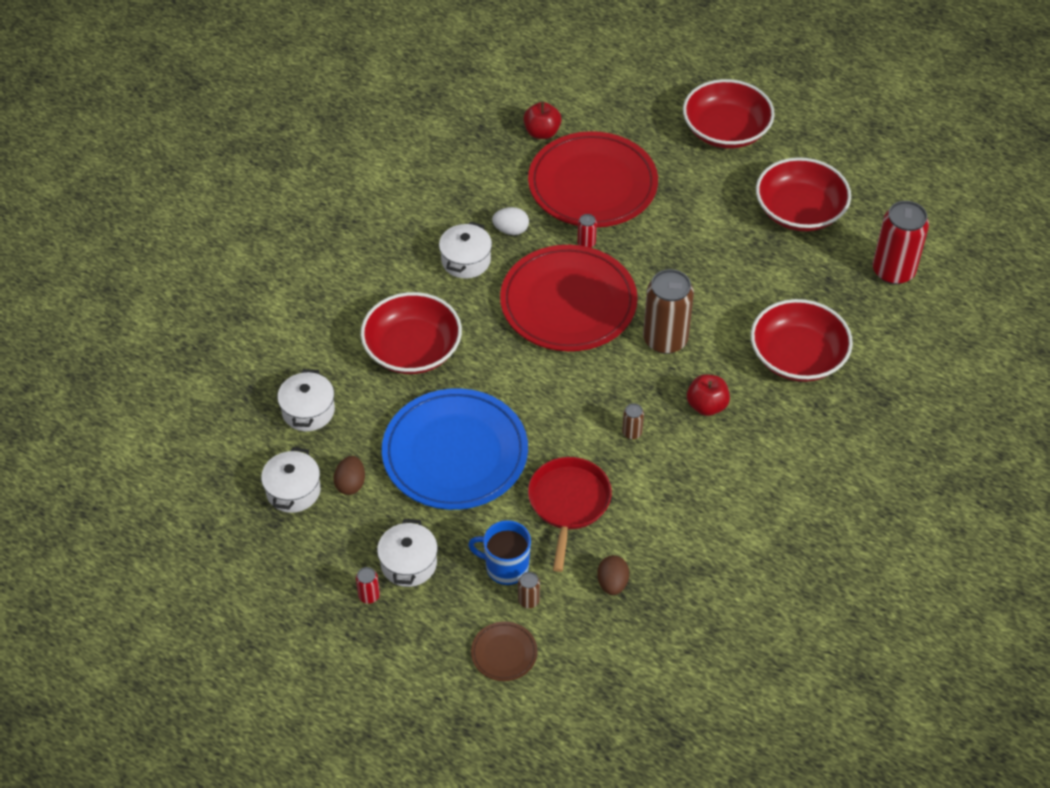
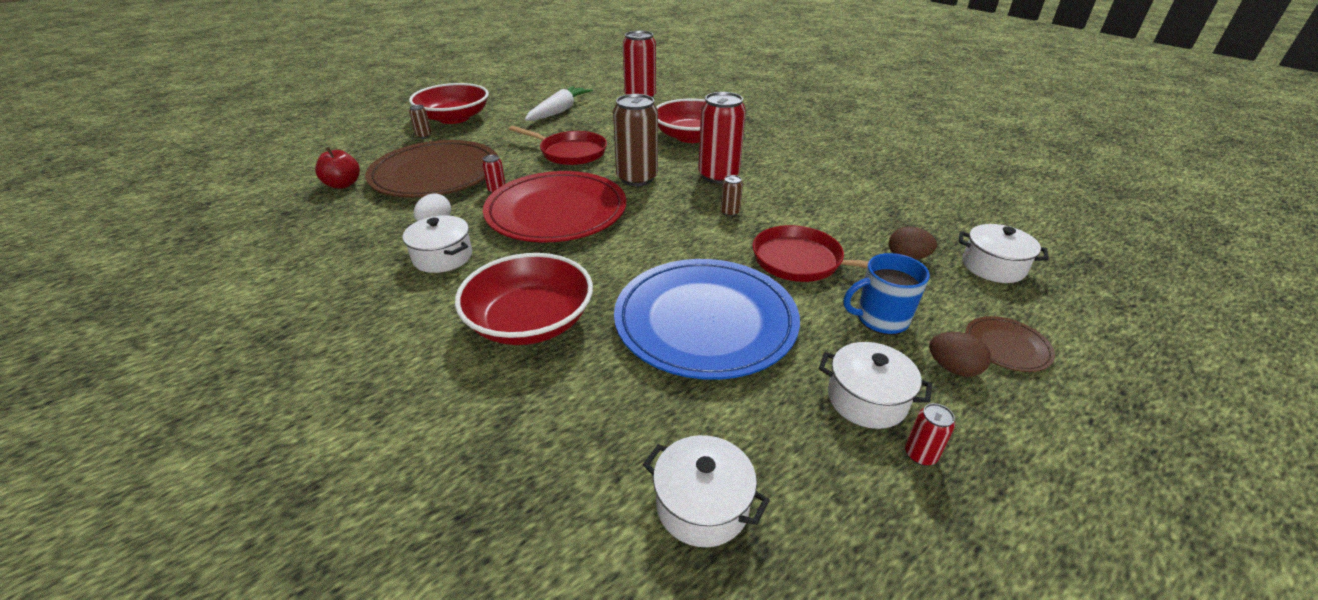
camera: 70 degrees left, 15 degrees down
white pot [277,369,335,431] -> white pot moved to [959,224,1049,283]
brown egg [334,456,365,495] -> brown egg moved to [929,332,991,377]
blue mug [468,520,531,585] -> blue mug turned 45 degrees clockwise [844,253,930,335]
brown can [518,572,540,608] -> brown can moved to [409,105,432,138]
red plate [528,131,658,227] -> brown plate [365,140,497,198]
red apple [687,374,730,416] -> red can [698,92,746,183]
red bowl [756,157,851,231] -> white carrot [525,86,593,121]
none -> red pan [509,126,607,165]

